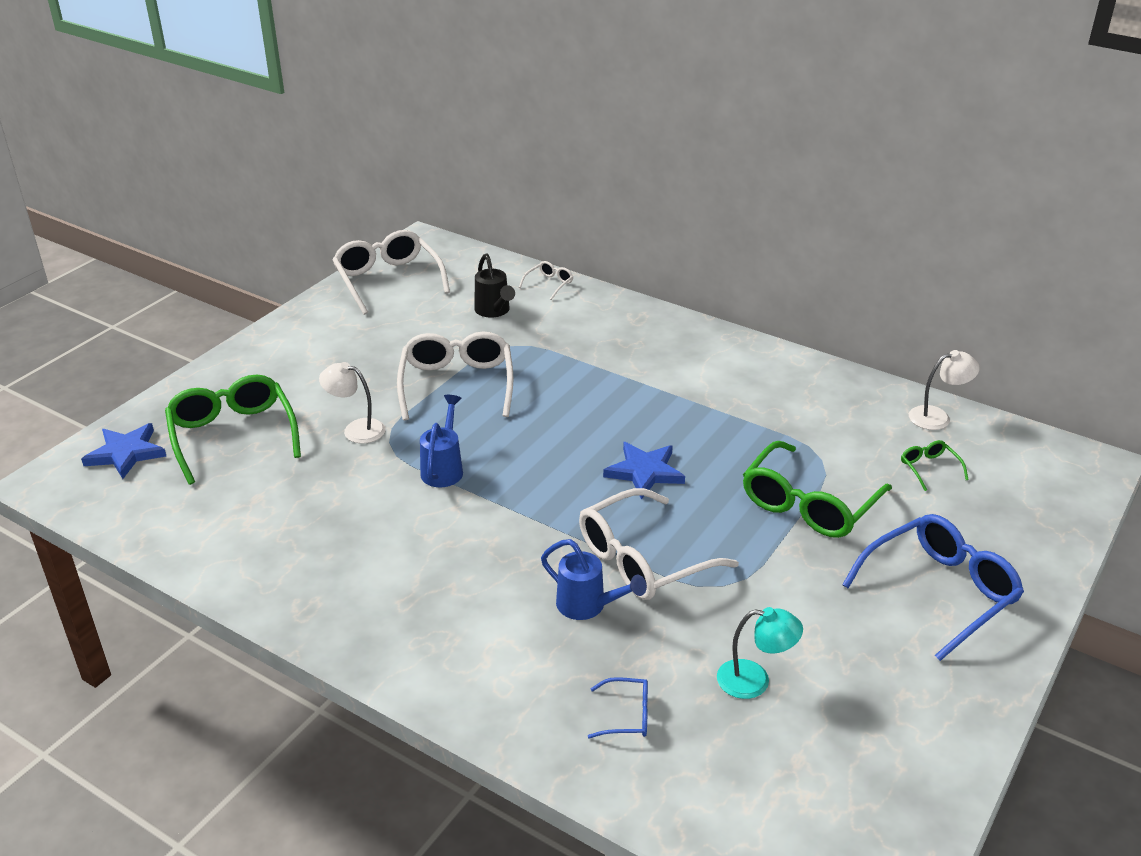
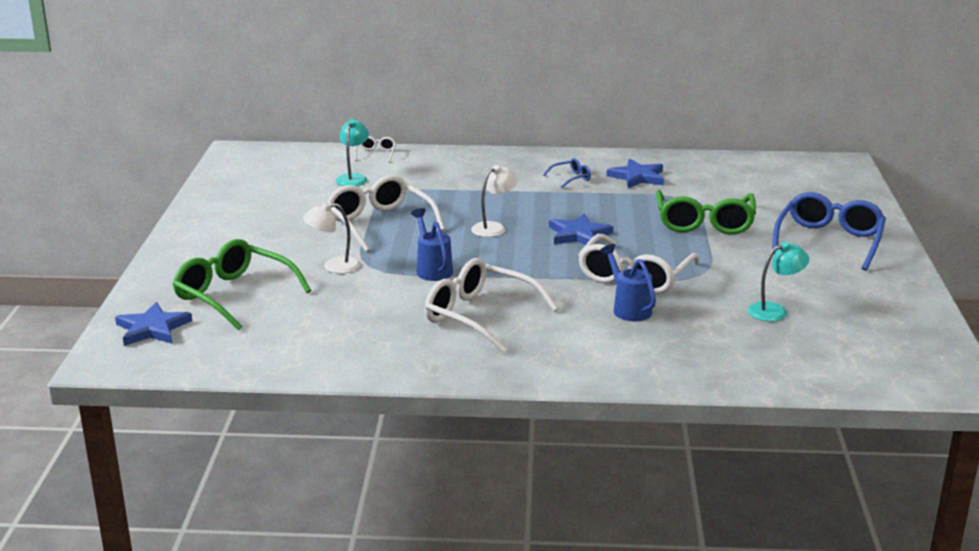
camera: 30 degrees left, 10 degrees down
white glasses [332,230,450,315] -> white glasses moved to [425,258,558,353]
black watering can [474,254,515,318] -> turquoise lamp [336,119,369,186]
blue watering can [541,539,647,620] -> blue watering can turned 120 degrees counterclockwise [600,244,656,322]
blue glasses [588,677,648,738] -> blue glasses moved to [543,158,591,188]
green glasses [901,440,969,491] -> none
white lamp [909,350,980,430] -> white lamp moved to [471,165,518,237]
none -> blue star [606,159,664,188]

